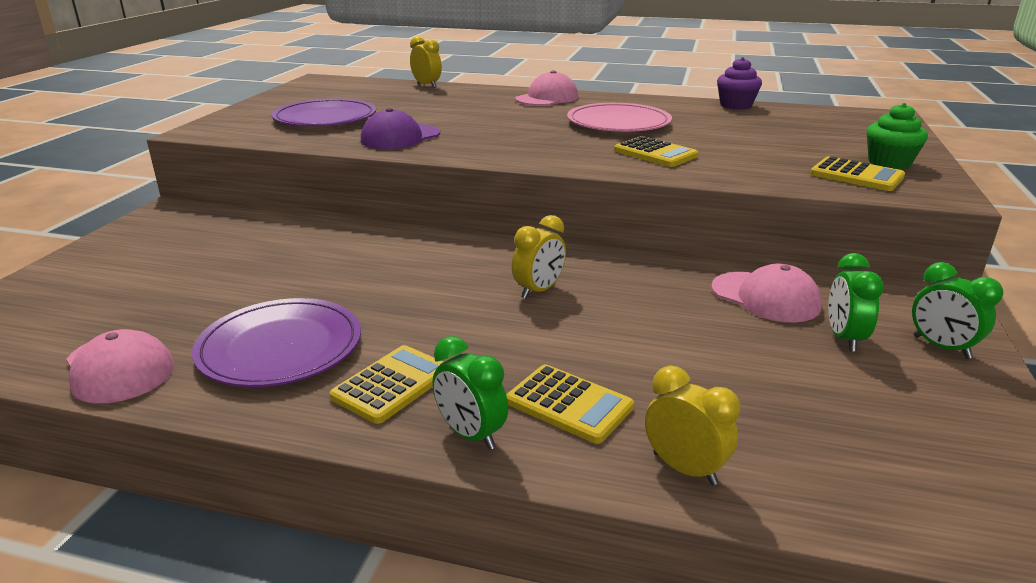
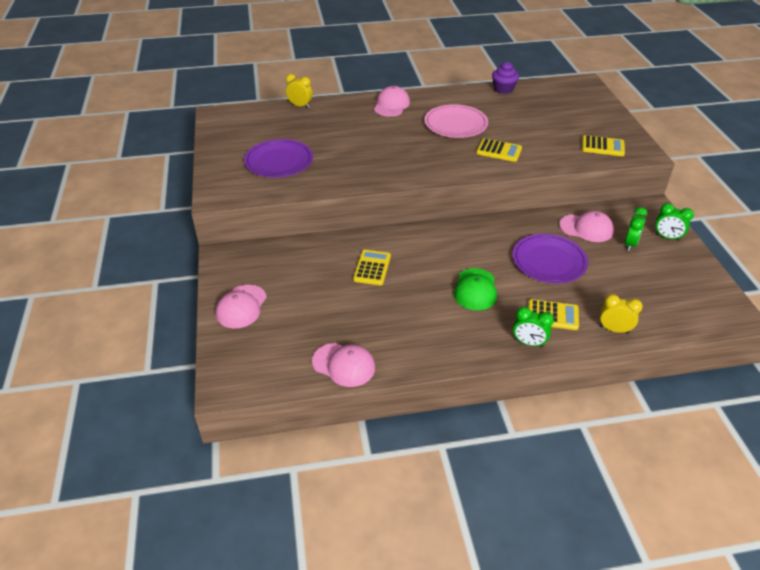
camera: 25 degrees left, 15 degrees up
purple plate [192,298,361,387] -> purple plate moved to [513,234,588,283]
yellow calculator [330,345,443,424] -> yellow calculator moved to [353,250,391,285]
purple cap [361,108,440,149] -> none
yellow clock [512,215,566,299] -> none
green clock [828,253,884,352] -> green clock turned 135 degrees counterclockwise [625,207,648,251]
green cupcake [866,103,928,169] -> none
none -> pink cap [215,285,267,329]
none -> green cap [454,268,497,310]

